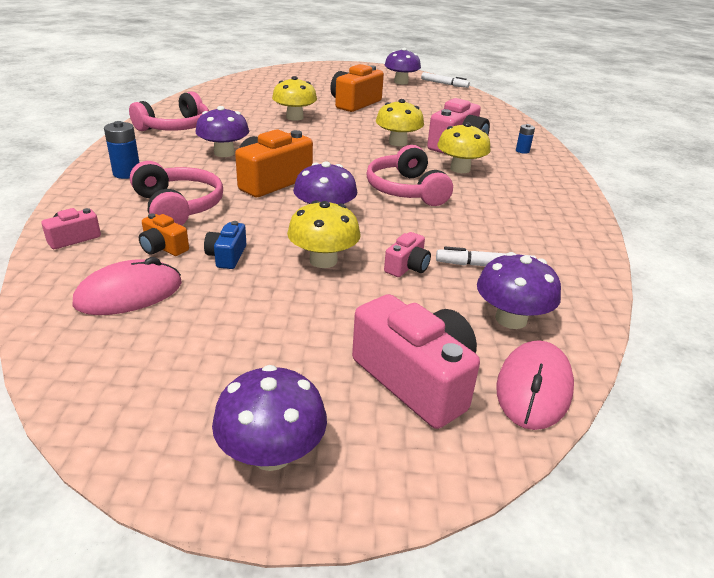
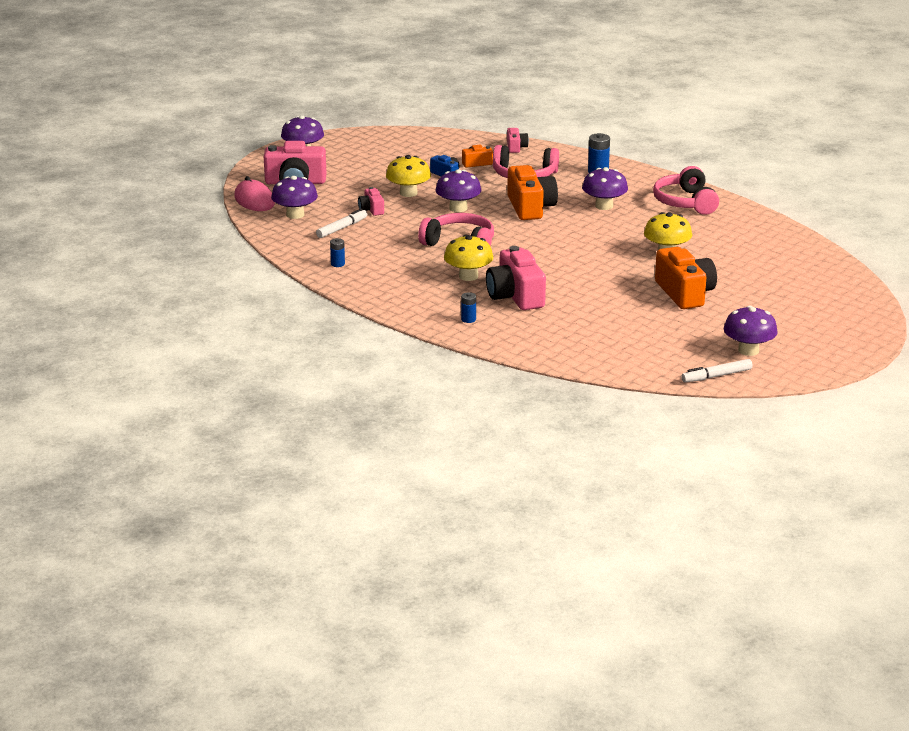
camera: 130 degrees right, 5 degrees down
pink mouse [73,257,182,315] -> none
yellow mushroom [376,99,424,146] -> none
none -> blue battery [330,238,345,267]

